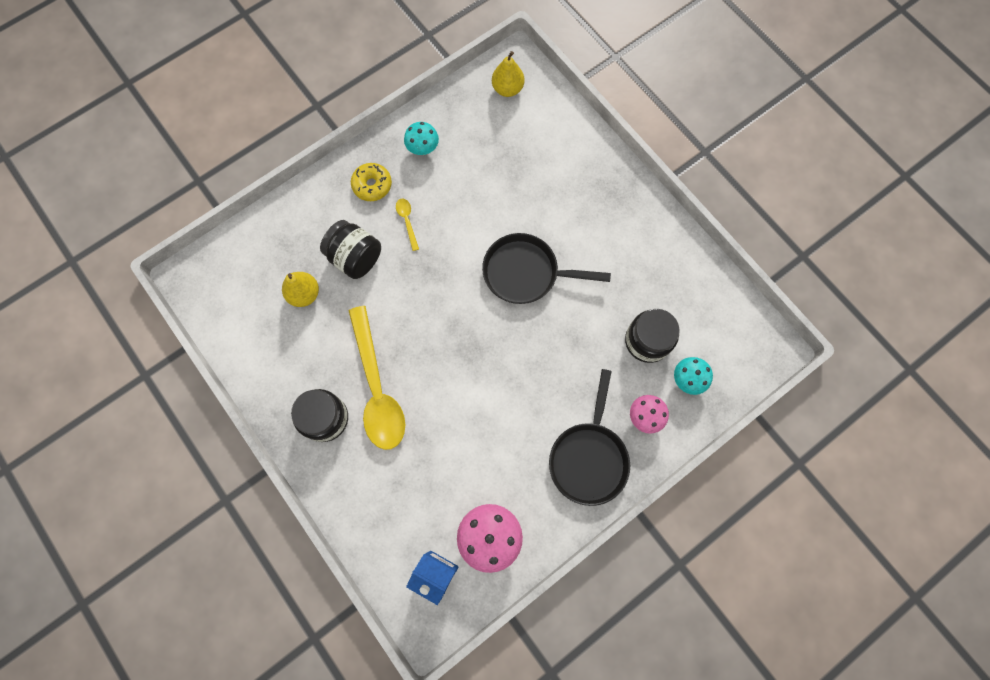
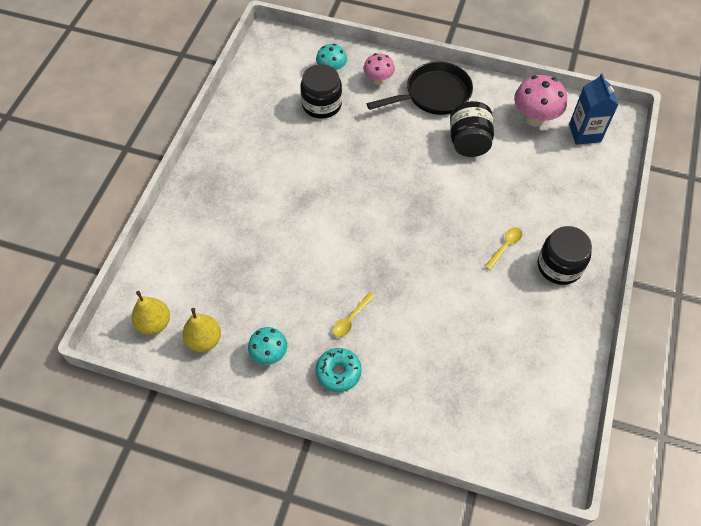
camera: 125 degrees left, 15 degrees down
yellow pear [282,272,319,307] -> yellow pear moved to [182,308,221,352]
black jar [320,220,381,279] -> black jar moved to [450,101,494,157]
yellow spoon [349,306,405,450] -> yellow spoon [484,227,522,270], size x0.40
yellow donut [351,163,392,201] -> turquoise donut [316,348,362,392]
black pan [482,233,611,304] -> none

